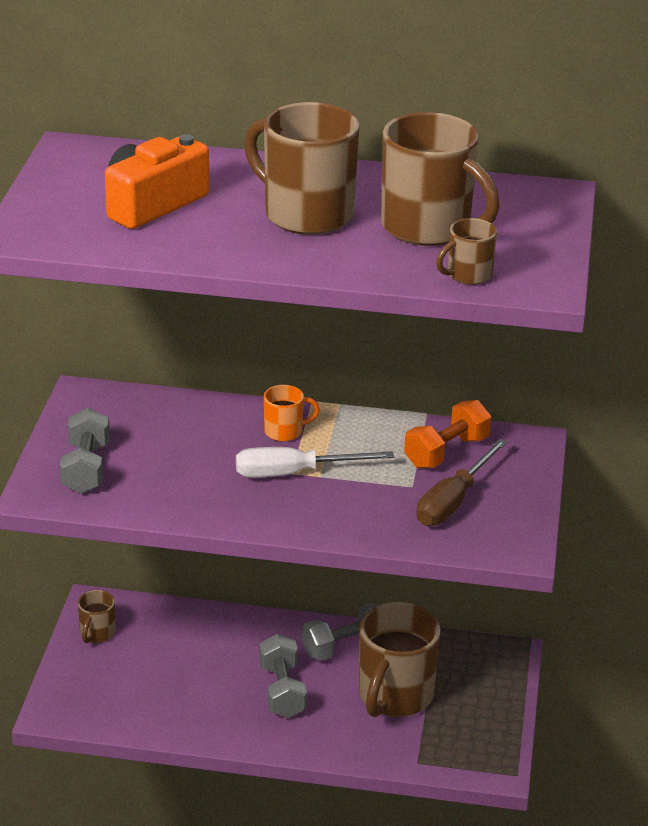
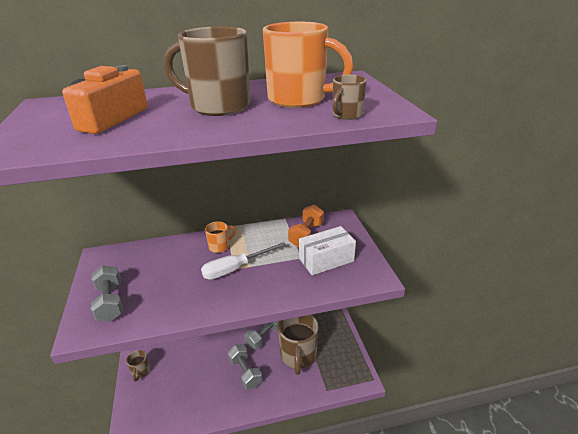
camera: 20 degrees left, 0 degrees up
brown mug [381,112,500,246] -> orange mug [263,22,354,108]
brown screwdriver [416,439,508,526] -> white box [299,226,356,275]

